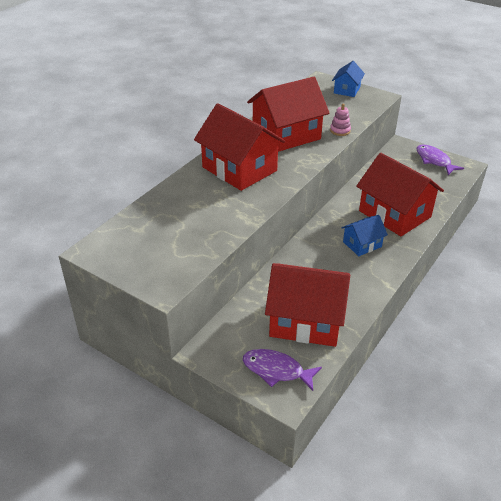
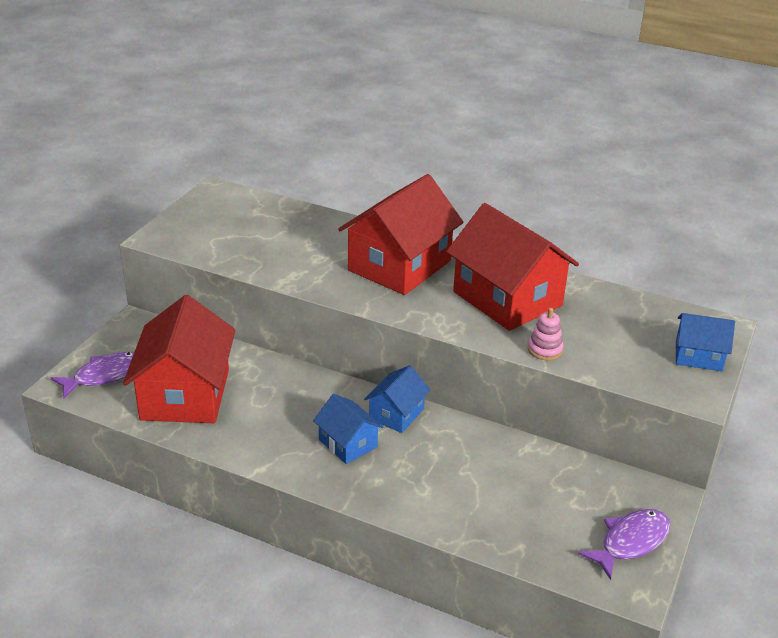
camera: 80 degrees right, 5 degrees down
purple fish [243,349,322,391] -> purple fish turned 45 degrees clockwise [50,352,134,399]
red house [356,153,444,236] -> none
none -> blue house [364,365,430,433]

